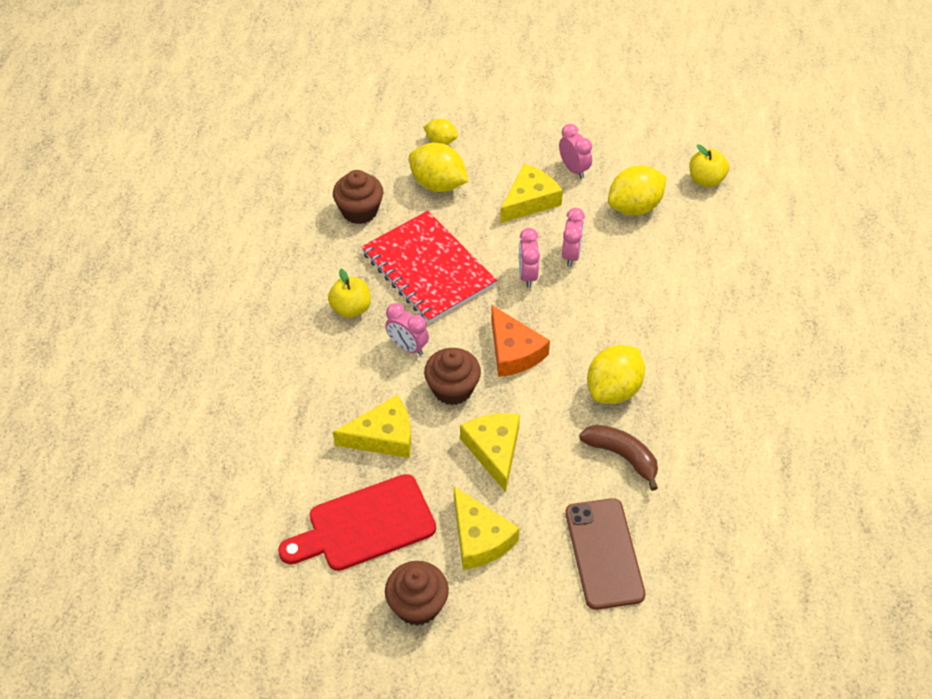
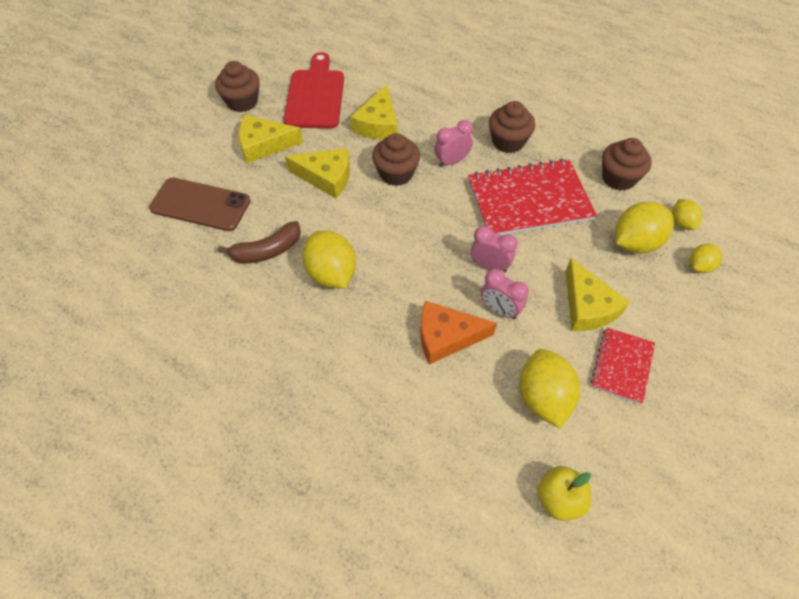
camera: 115 degrees right, 5 degrees up
yellow apple [328,269,371,318] -> brown cupcake [489,101,535,153]
orange cheese [491,305,550,377] -> orange cheese moved to [420,301,497,365]
pink clock [559,124,592,179] -> red notebook [591,327,655,404]
none -> yellow lemon [672,199,702,230]

